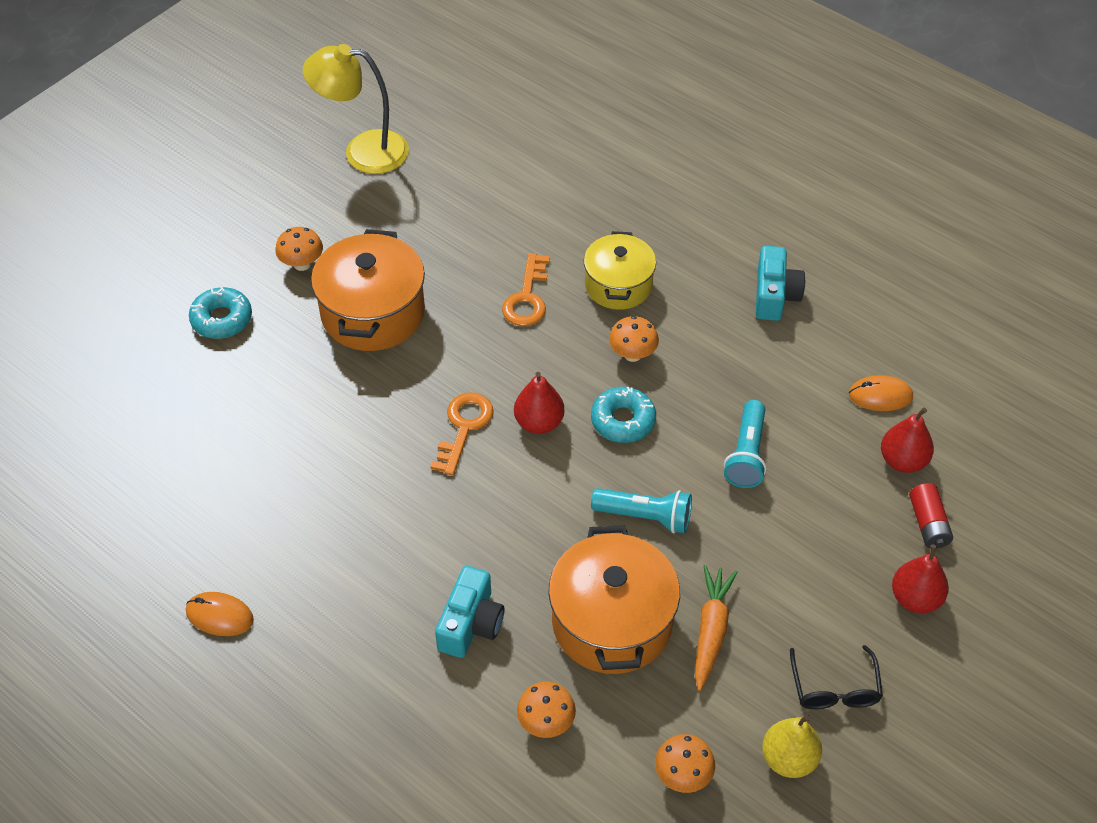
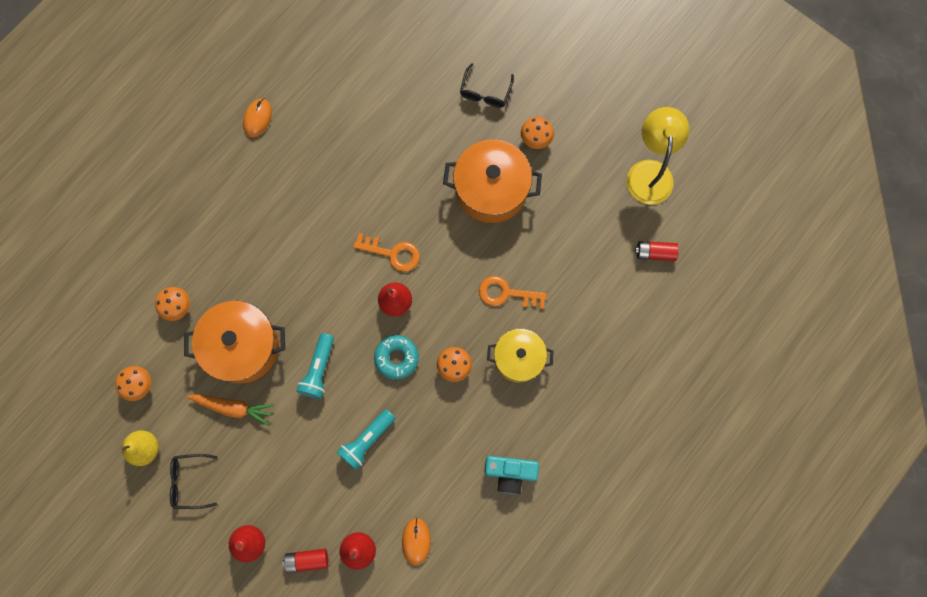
camera: 90 degrees right, 25 degrees up
turquoise donut [189,287,252,339] -> black glasses [460,63,514,108]
turquoise camera [435,566,504,658] -> none
turquoise flashlight [724,400,766,488] -> turquoise flashlight turned 60 degrees counterclockwise [337,409,395,470]
none -> red battery [635,241,679,261]

